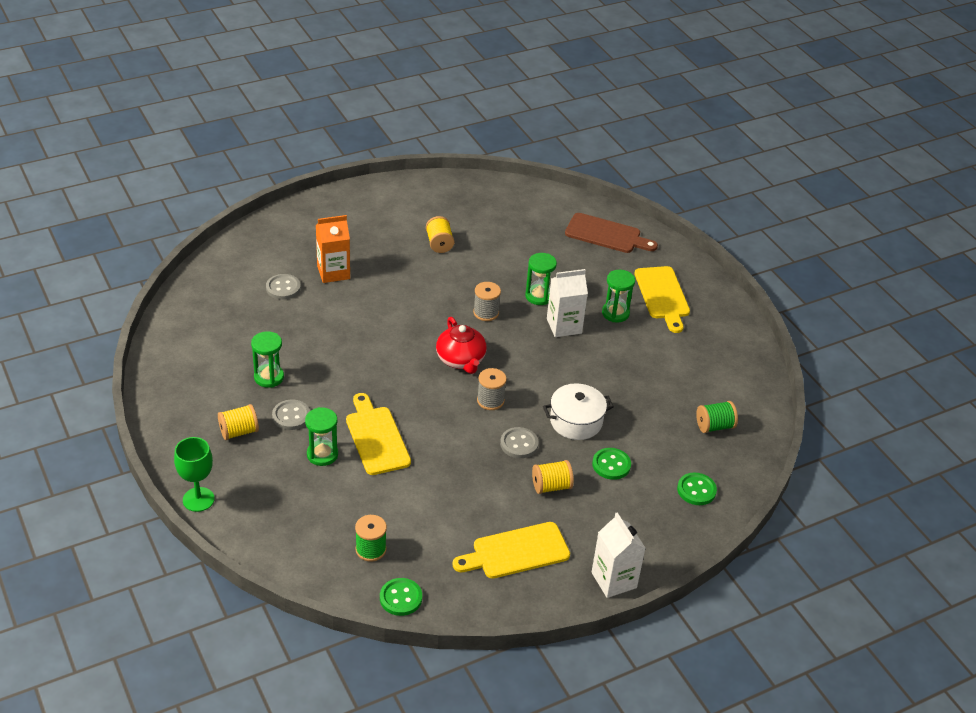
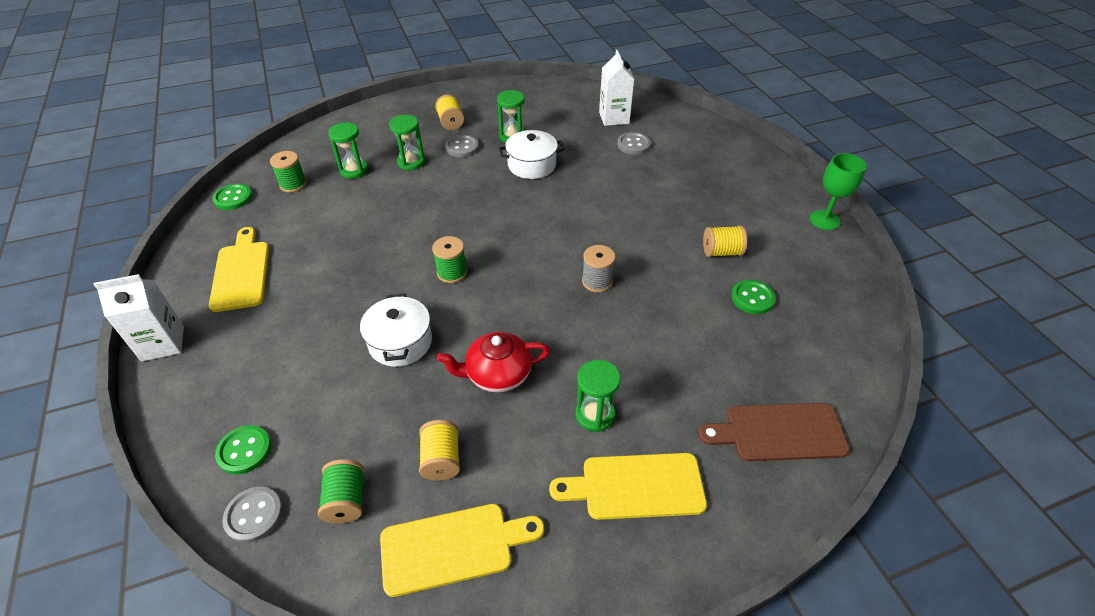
camera: 100 degrees right, 5 degrees up
green goblet [174,437,215,512] -> green goblet moved to [810,153,867,230]
orange carton [316,215,350,283] -> none
yellow cutting board [346,393,411,475] -> yellow cutting board moved to [380,504,544,597]
red teapot [436,317,487,374] -> red teapot moved to [437,331,550,392]
grey spool [477,368,507,410] -> green spool [432,236,467,283]
grey button [500,427,539,458] -> grey button moved to [222,487,283,543]
green hourglass [525,253,557,305] -> green hourglass moved to [328,122,368,179]
yellow spool [532,460,574,494] -> yellow spool moved to [419,420,460,481]
white carton [547,269,588,337] -> white carton moved to [599,50,634,126]
brown cutting board [565,213,658,253] -> brown cutting board turned 60 degrees clockwise [698,403,850,462]
green button [592,448,631,480] -> green button moved to [731,280,776,314]
none -> white pot [499,130,565,179]

